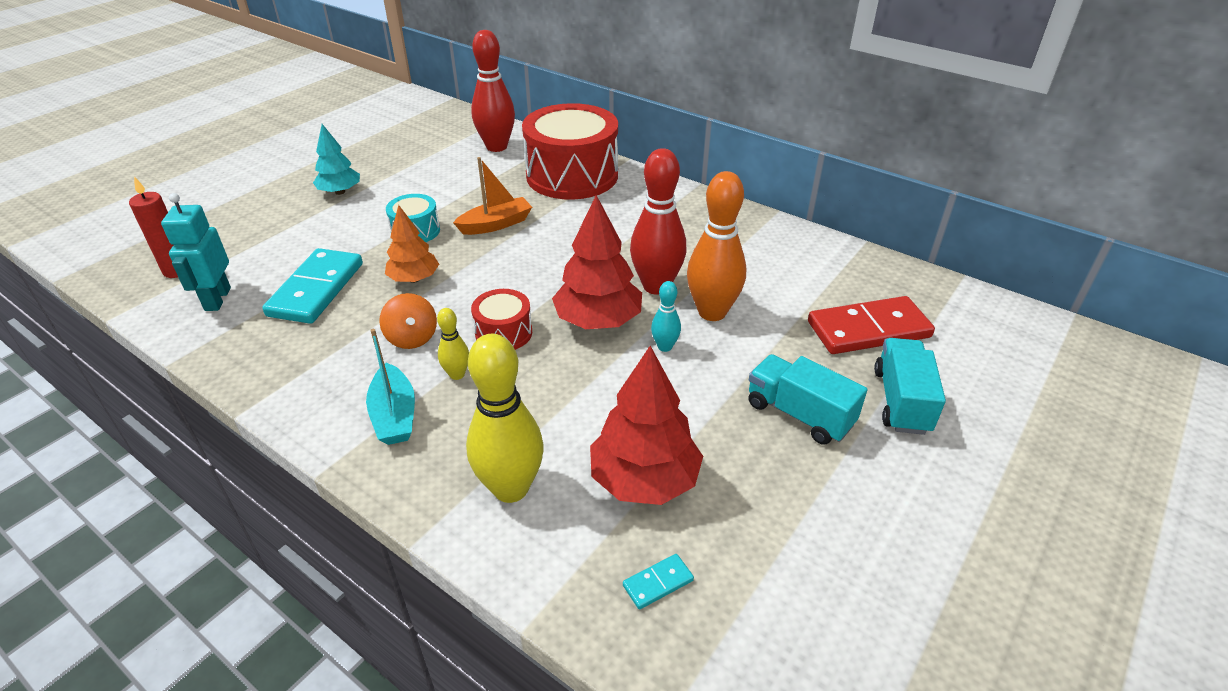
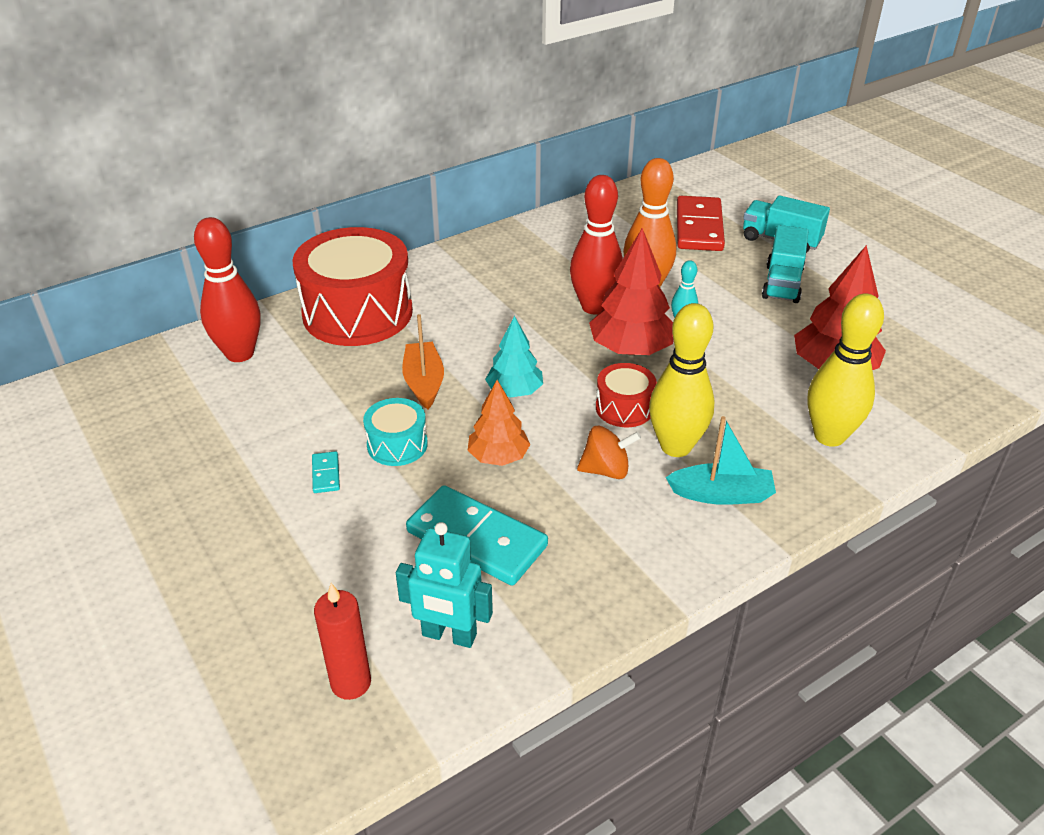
camera: 70 degrees left, 0 degrees up
turquoise tree [313,124,360,195] -> turquoise tree moved to [485,316,543,397]
yellow bowling pin [437,308,469,380] -> yellow bowling pin [649,303,714,457], size x2.04
turquoise domino [623,554,694,610] -> turquoise domino moved to [312,451,340,493]
turquoise truck [748,354,867,445] -> turquoise truck turned 45 degrees counterclockwise [762,225,808,303]

